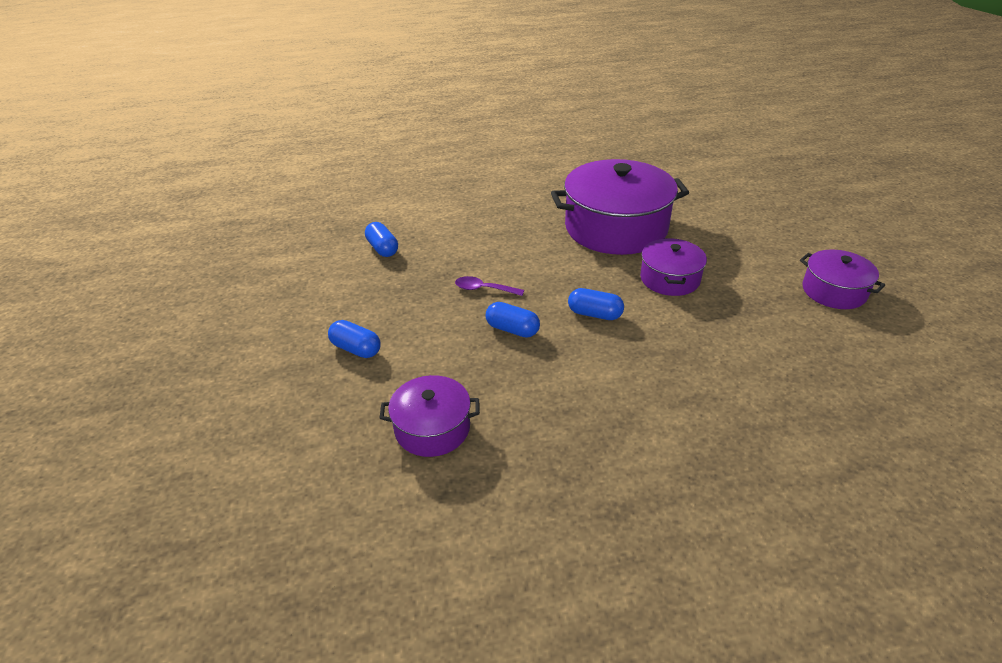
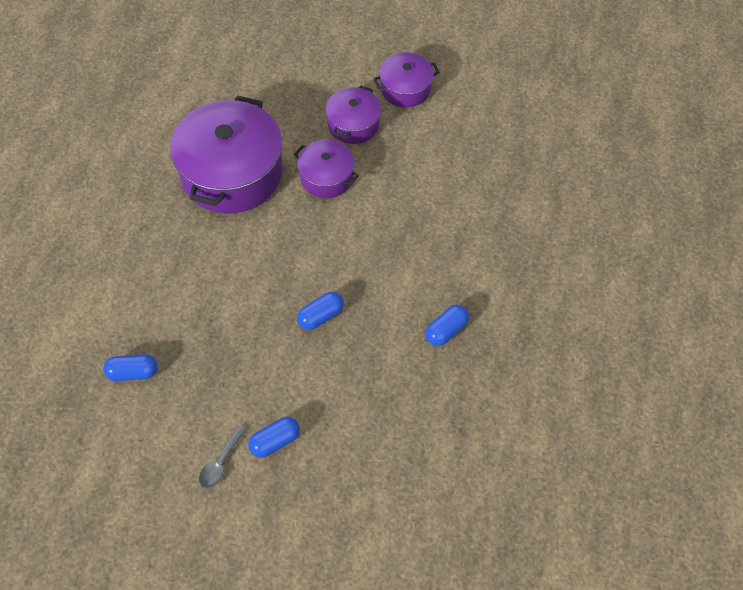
camera: 65 degrees left, 20 degrees up
purple pot [380,375,480,457] -> purple pot moved to [325,85,381,144]
purple spoon [455,276,524,296] -> none
blue capsule [568,288,624,320] -> blue capsule moved to [425,304,469,346]
none -> grey spoon [199,425,246,488]

